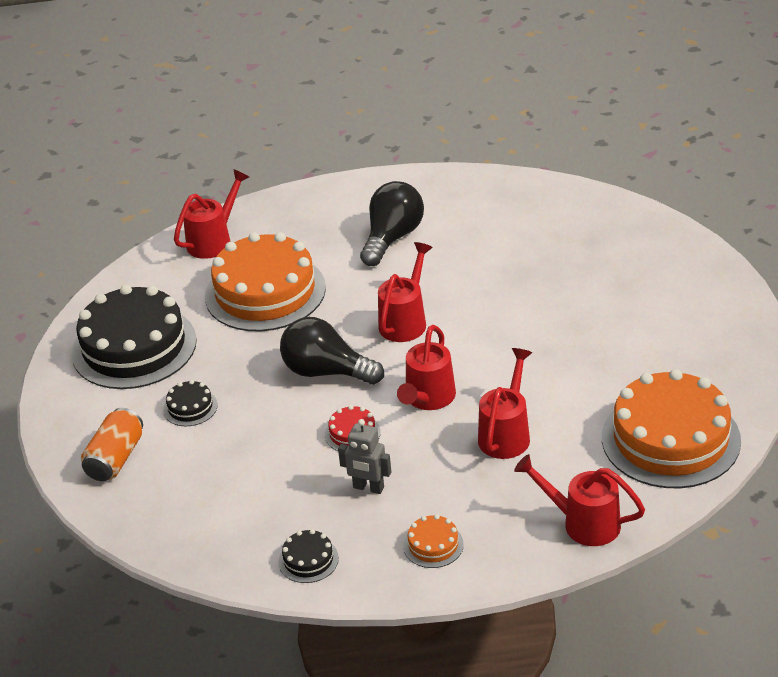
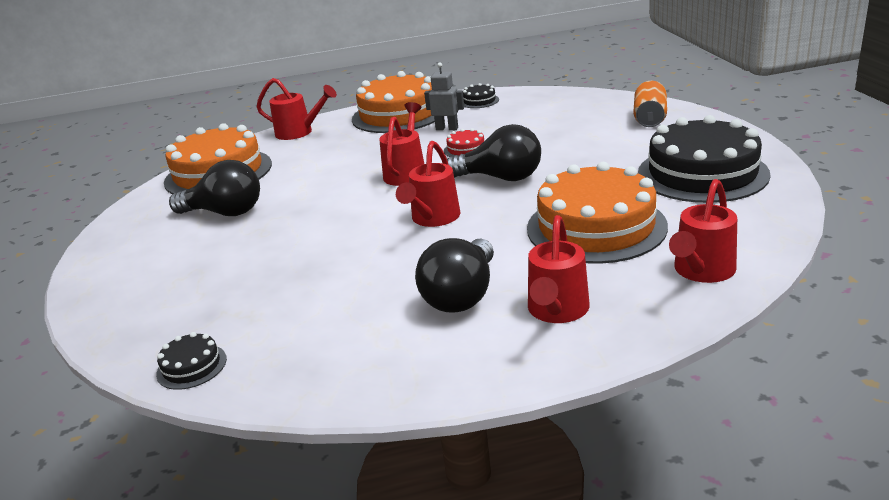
camera: 175 degrees right, 10 degrees down
black cake [163,380,218,426] -> black cake moved to [156,332,227,390]
orange cake [403,514,464,568] -> orange cake [352,71,435,133], size x2.40
red watering can [478,348,532,459] -> red watering can moved to [528,215,590,323]
none -> black light bulb [169,160,260,216]

